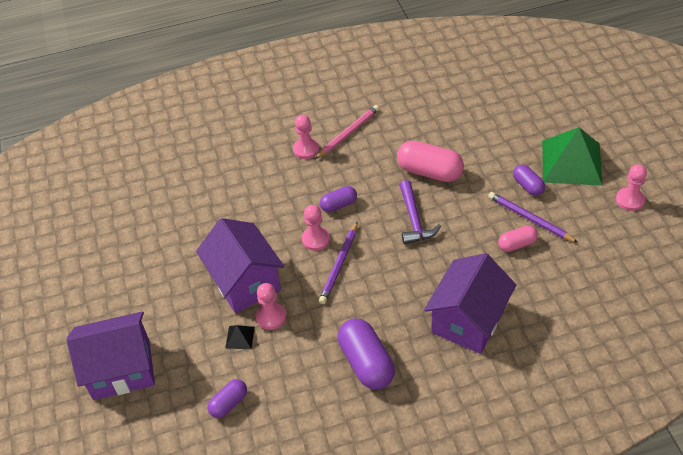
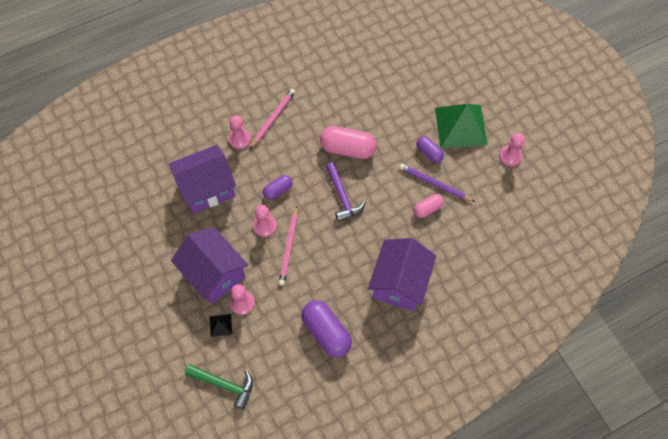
camera: 15 degrees left, 15 degrees up
purple house [66,311,155,400] -> purple house moved to [169,145,236,214]
purple capsule [208,379,247,418] -> green hammer [185,364,253,409]
purple pencil [319,222,357,304] -> pink pencil [279,205,298,286]

